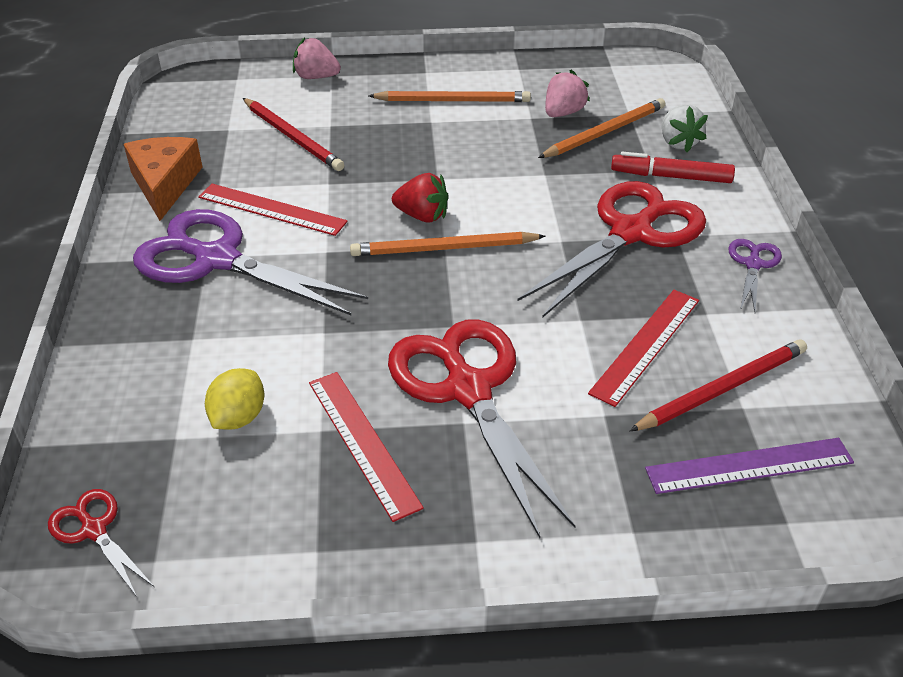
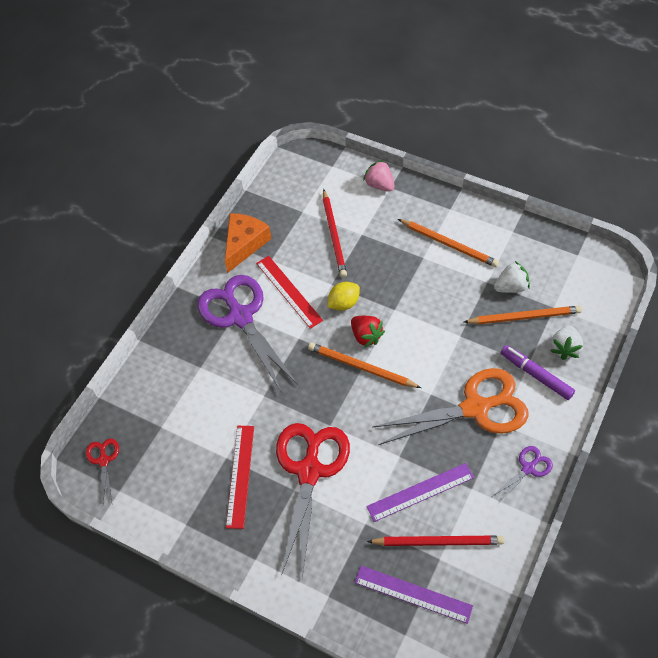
camera: 35 degrees right, 15 degrees up
yellow lemon [205,368,264,430] -> yellow lemon moved to [327,282,360,311]
red scissors [517,181,706,318] -> orange scissors [373,368,529,445]
pink strawberry [545,70,590,117] -> white strawberry [494,261,530,293]
red ruler [588,290,699,407] -> purple ruler [366,463,474,522]
red marker [611,152,735,183] -> purple marker [501,345,575,400]

